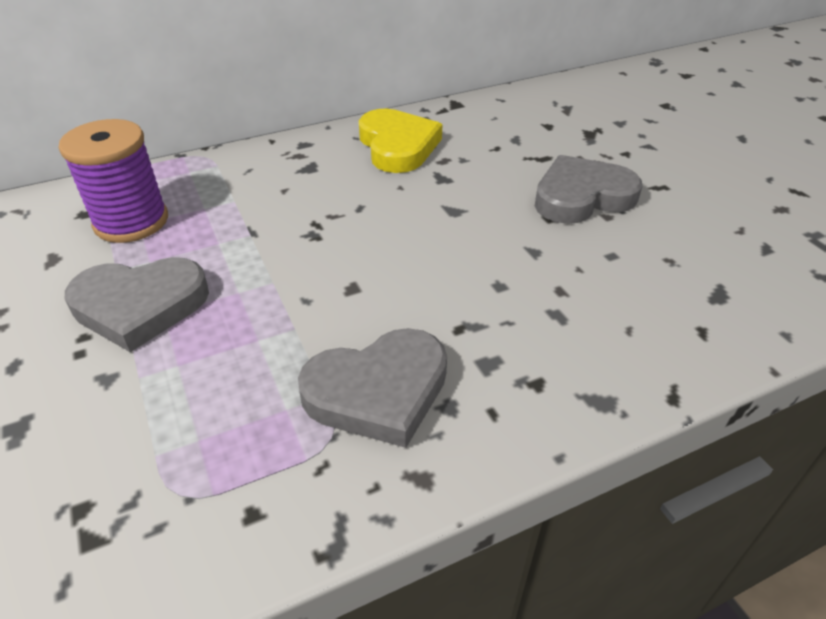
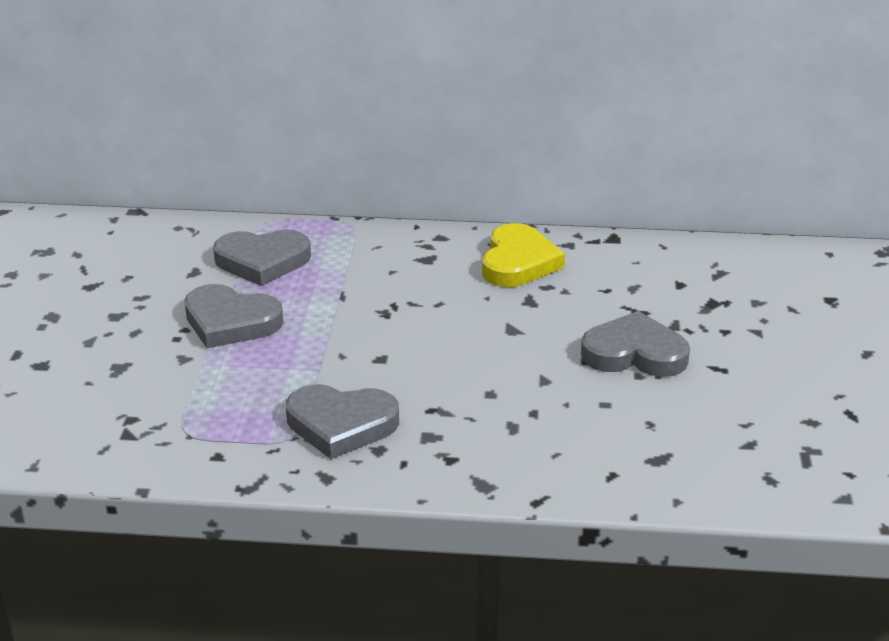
camera: 30 degrees right, 10 degrees down
purple spool [59,119,168,243] -> grey heart [213,230,311,286]

